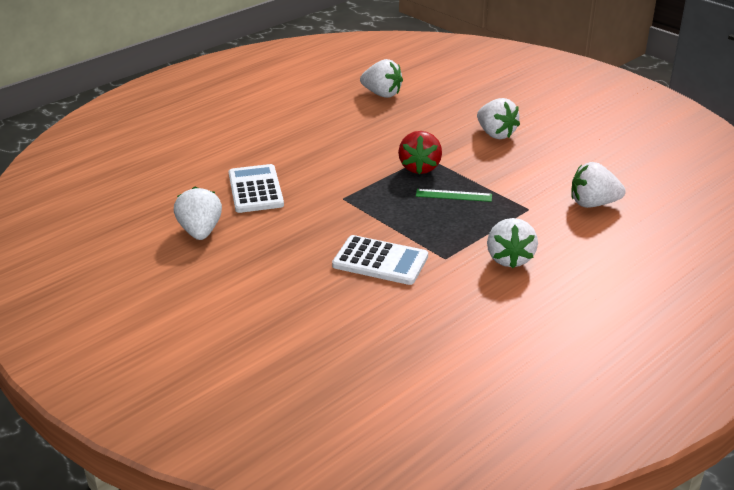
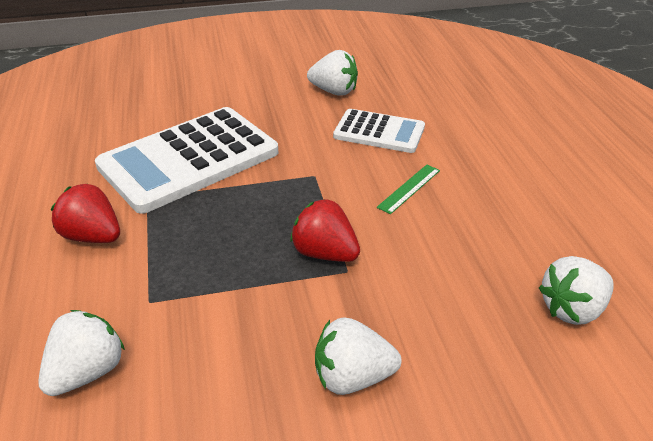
camera: 120 degrees right, 5 degrees up
white calculator [332,235,428,285] -> white calculator [95,107,278,214], size x1.80
green ruler [416,189,492,202] -> green ruler moved to [377,165,440,214]
white strawberry [487,218,538,268] -> red strawberry [51,184,120,243]

